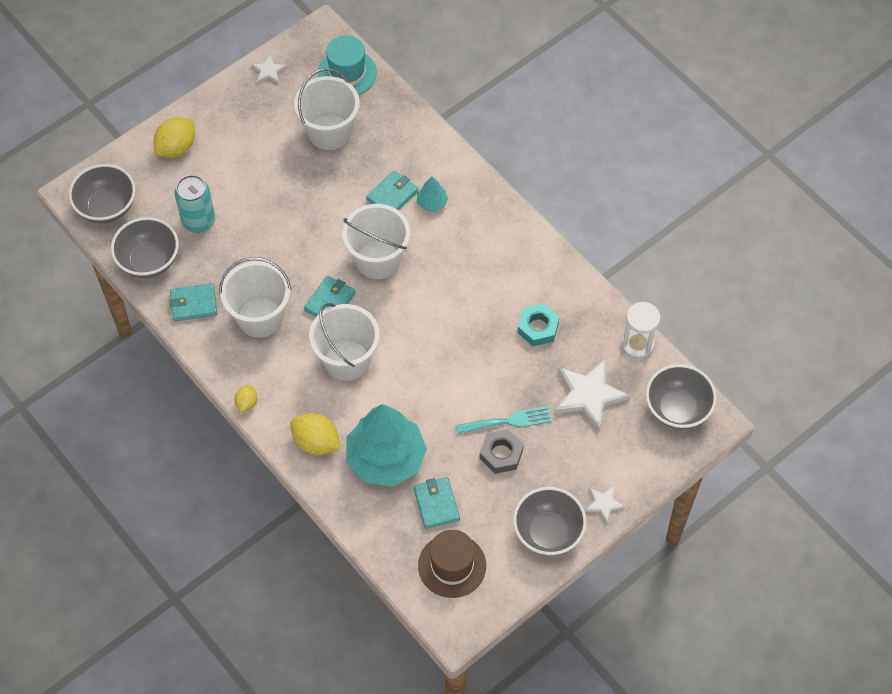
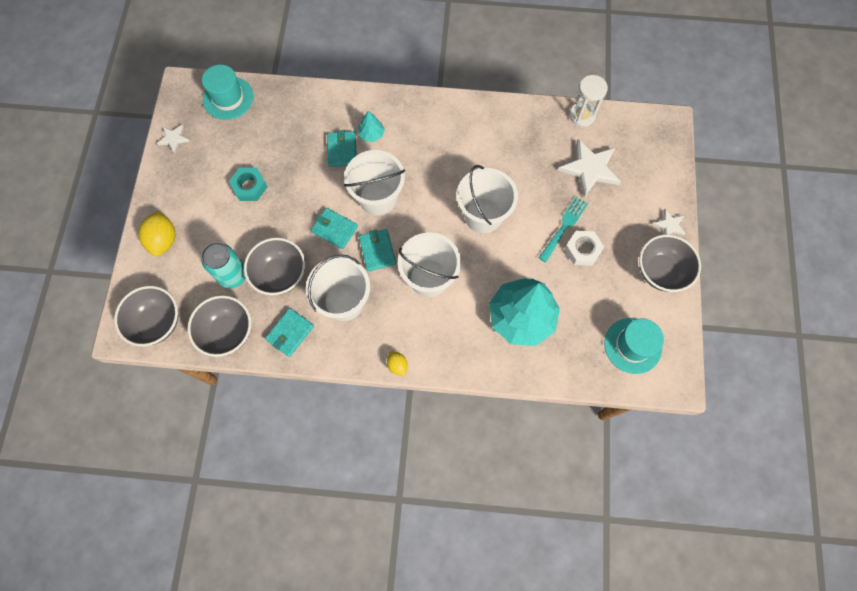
camera: 45 degrees left, 10 degrees up
yellow lemon [290,413,341,455] -> none
white bucket [294,68,360,150] -> white bucket moved to [457,165,518,233]
turquoise wallet [413,477,460,529] -> turquoise wallet moved to [311,208,358,249]
brown hat [418,530,486,598] -> turquoise hat [604,318,664,374]
grey nut [480,429,524,474] -> white nut [564,230,604,266]
turquoise nut [517,304,559,346] -> turquoise nut moved to [229,168,268,201]
grey bowl [646,364,717,430] -> grey bowl moved to [244,238,305,295]

